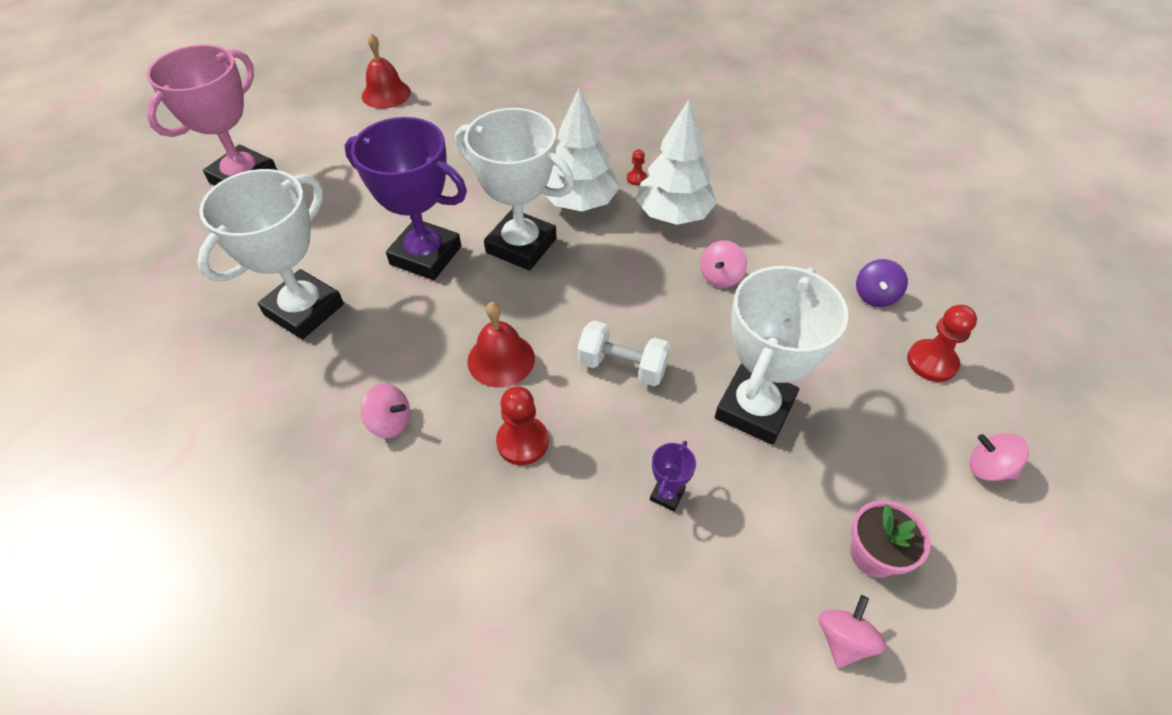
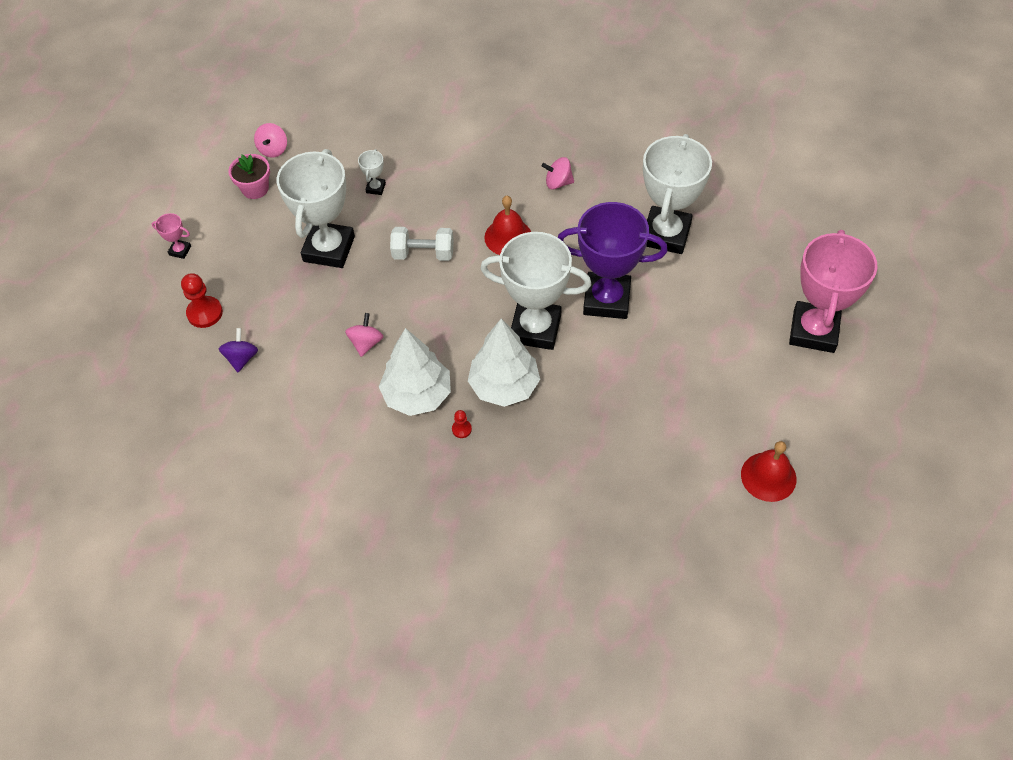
camera: 165 degrees right, 5 degrees up
red pawn [496,386,549,465] -> none
purple trophy [650,441,696,511] -> white trophy [358,149,386,195]
pink spinning top [970,434,1029,481] -> pink trophy [152,213,191,259]

